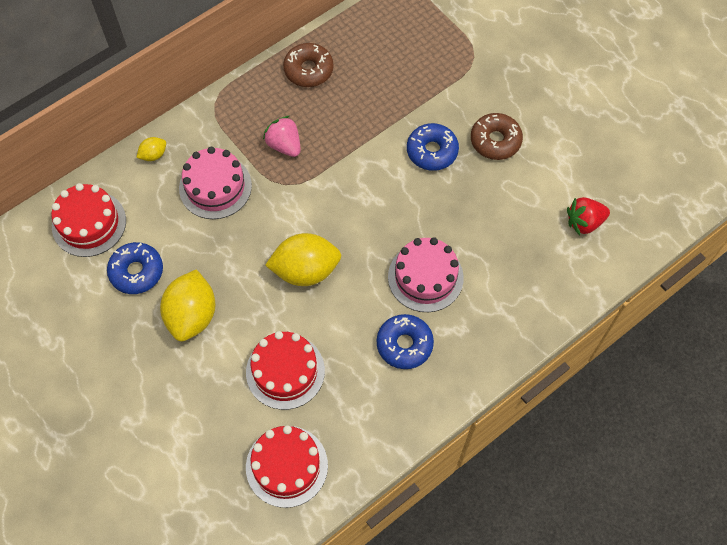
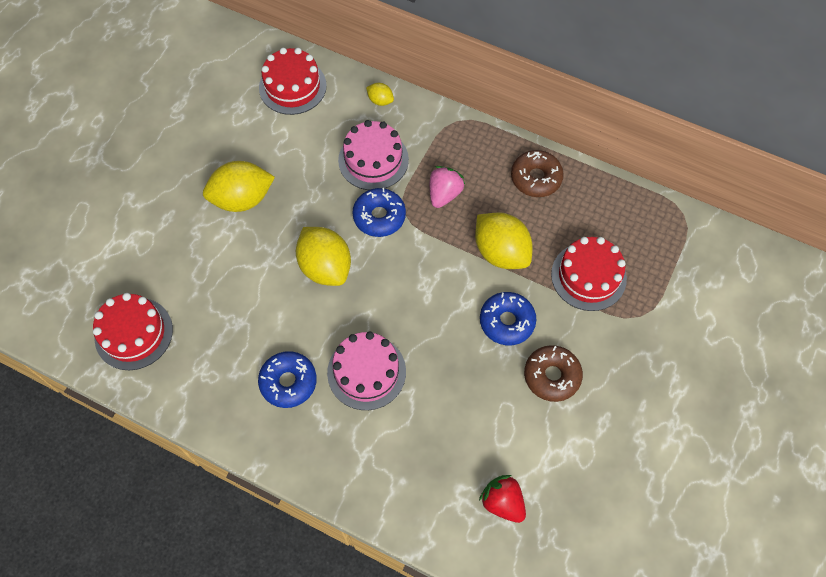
camera: 65 degrees right, 0 degrees up
blue donut [107,242,163,294] -> blue donut moved to [353,188,406,237]
red cake [246,331,325,410] -> red cake moved to [551,237,627,311]
none -> yellow lemon [475,212,532,269]

